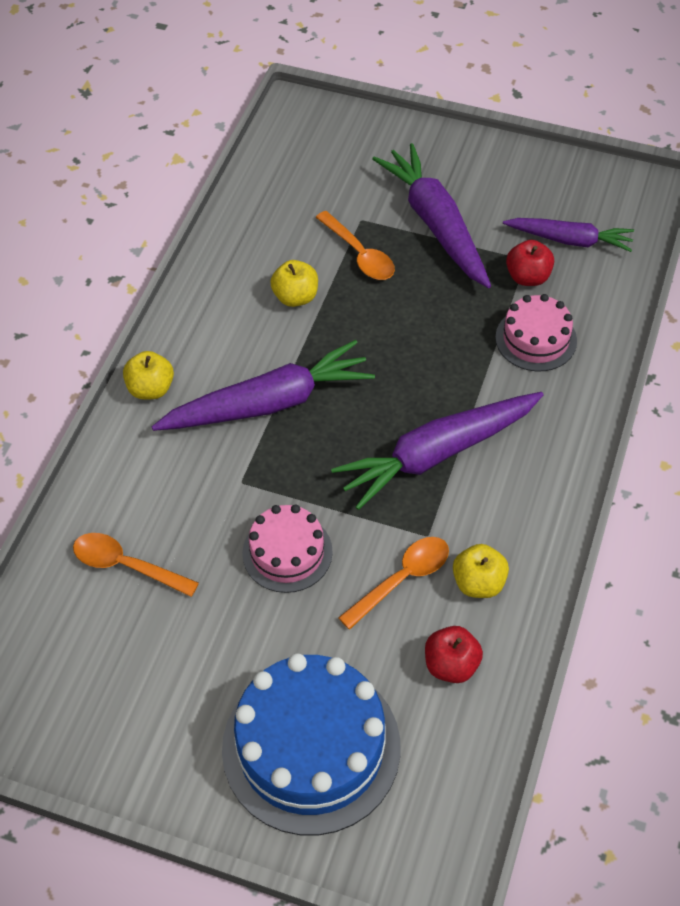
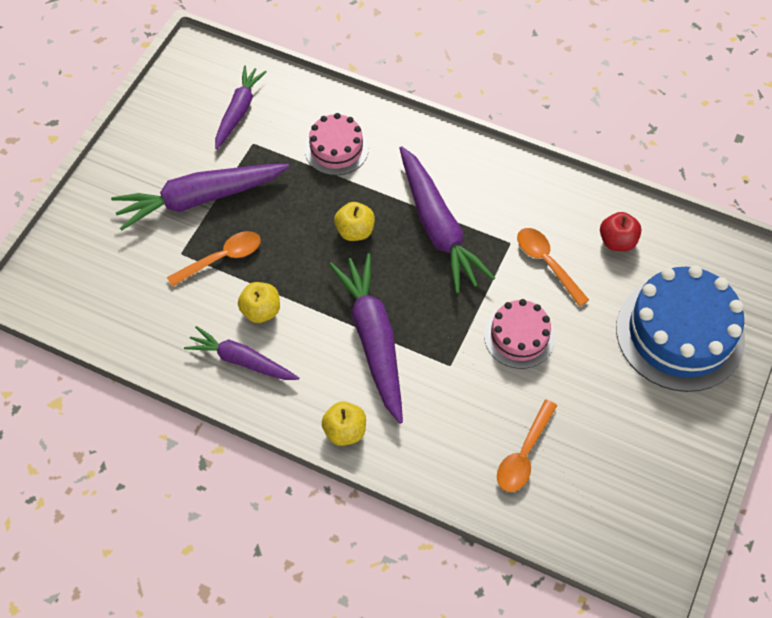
camera: 85 degrees left, 5 degrees up
yellow apple [453,544,509,598] -> yellow apple moved to [334,202,375,241]
red apple [506,240,554,286] -> none
none -> purple carrot [184,326,299,380]

